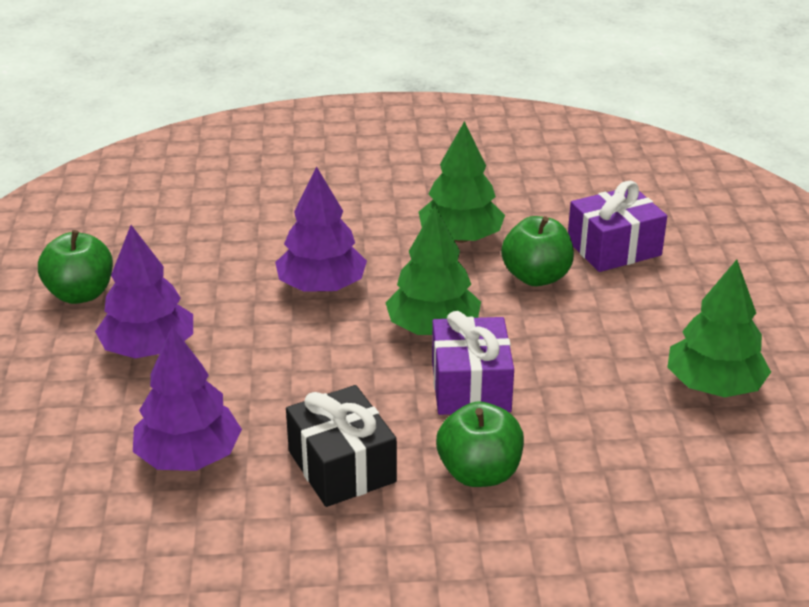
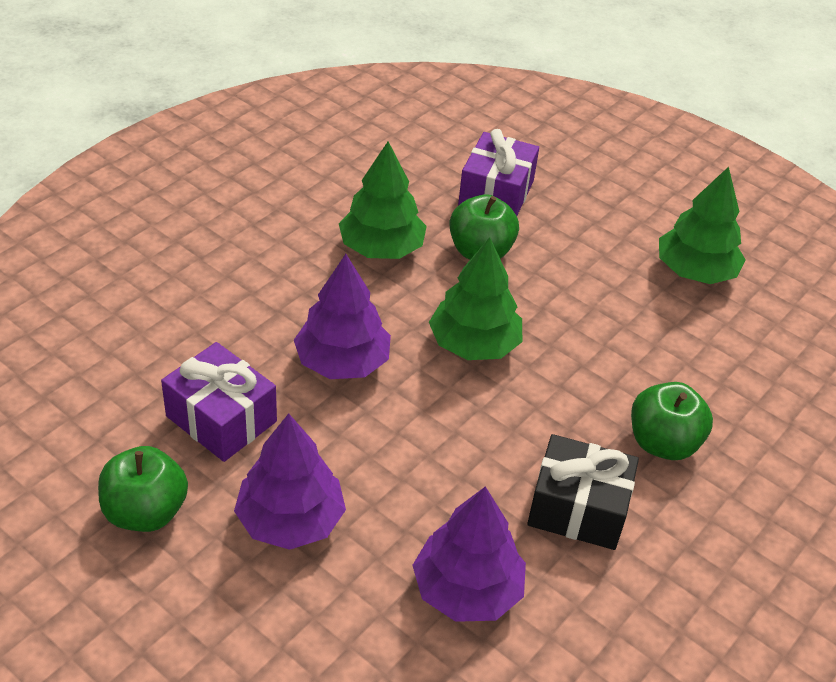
camera: 50 degrees left, 10 degrees up
purple gift [432,311,514,415] -> purple gift moved to [161,342,277,462]

